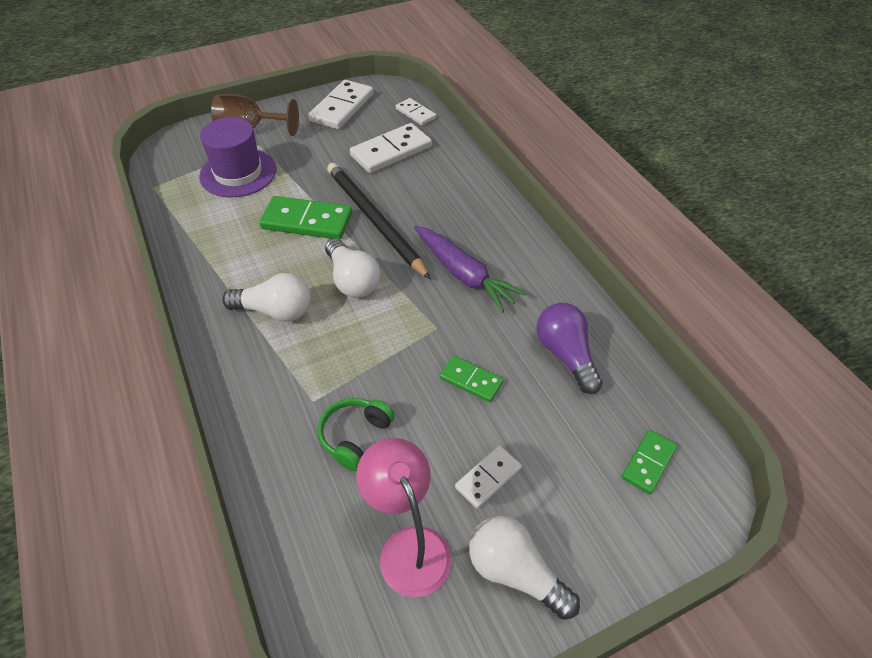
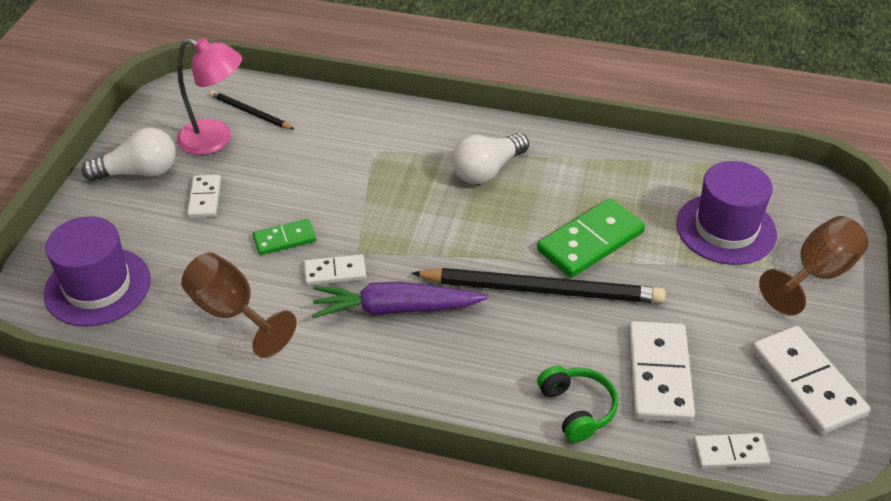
camera: 130 degrees right, 5 degrees down
green headphones [318,398,395,471] -> green headphones moved to [537,366,618,443]
white light bulb [325,238,381,298] -> none
purple light bulb [536,303,603,394] -> brown goblet [181,253,297,358]
green domino [621,430,677,494] -> purple hat [44,216,151,327]
none -> black pencil [209,90,295,130]
none -> white domino [304,254,366,286]

